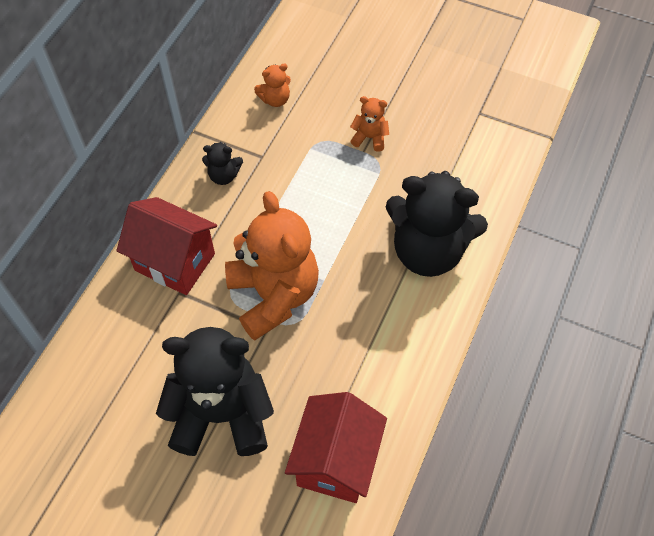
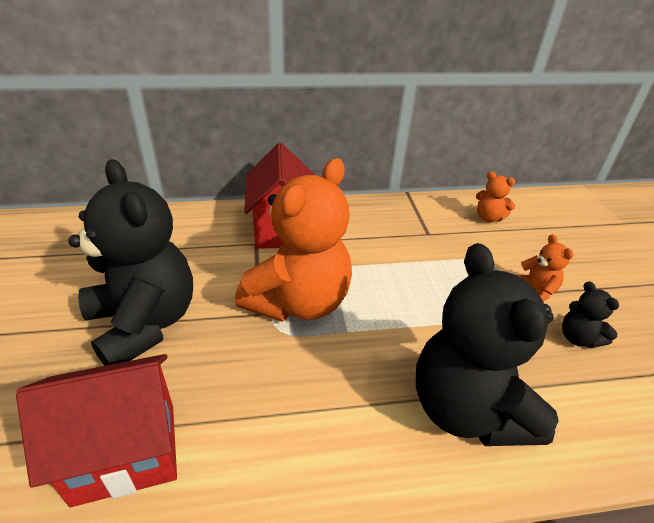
camera: 55 degrees right, 20 degrees down
black teddy bear [202,142,243,185] -> black teddy bear moved to [562,281,619,348]

